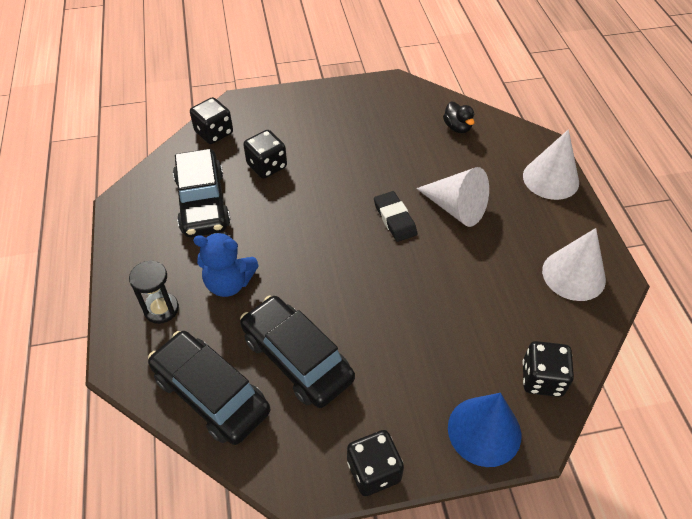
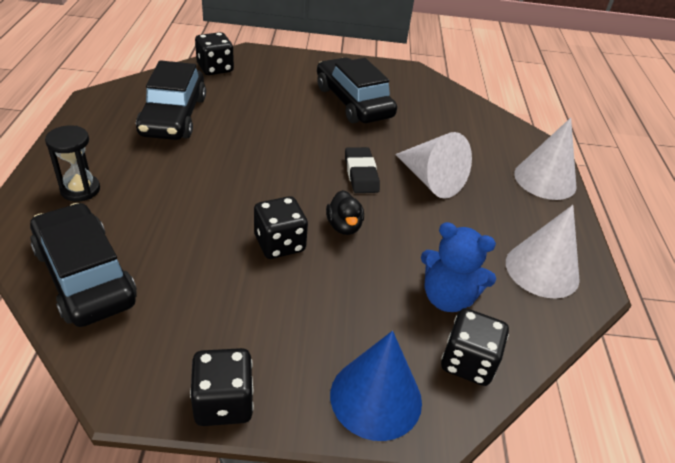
camera: 10 degrees right, 10 degrees down
blue teddy bear [193,232,259,297] -> blue teddy bear moved to [421,222,496,312]
black car [240,295,355,408] -> black car moved to [317,57,397,123]
black dice [243,130,287,179] -> black dice moved to [254,196,308,259]
black duck [443,101,475,133] -> black duck moved to [326,190,364,235]

